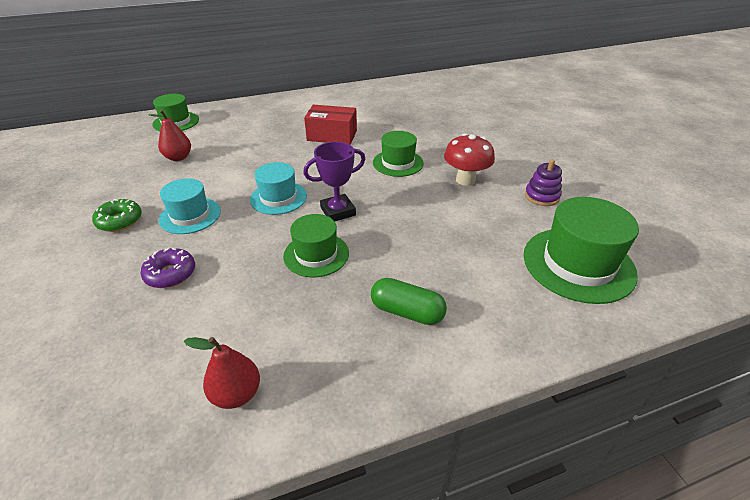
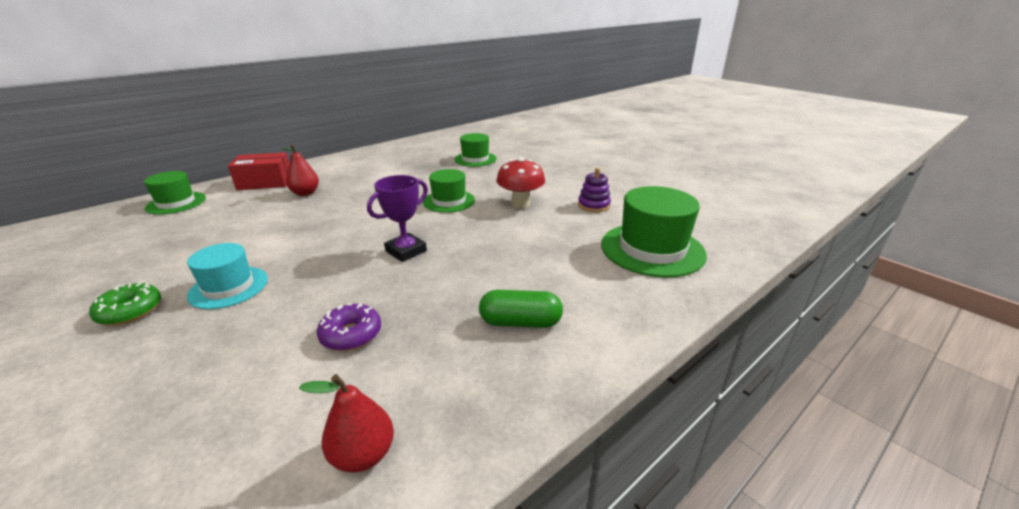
camera: 20 degrees left, 10 degrees down
purple donut [141,248,195,288] -> purple donut moved to [317,303,381,351]
red pear [149,110,191,161] -> red pear moved to [281,144,319,196]
turquoise hat [250,162,307,215] -> none
green hat [283,214,349,277] -> green hat moved to [454,133,497,167]
red box [304,105,357,145] -> red box moved to [228,152,289,190]

